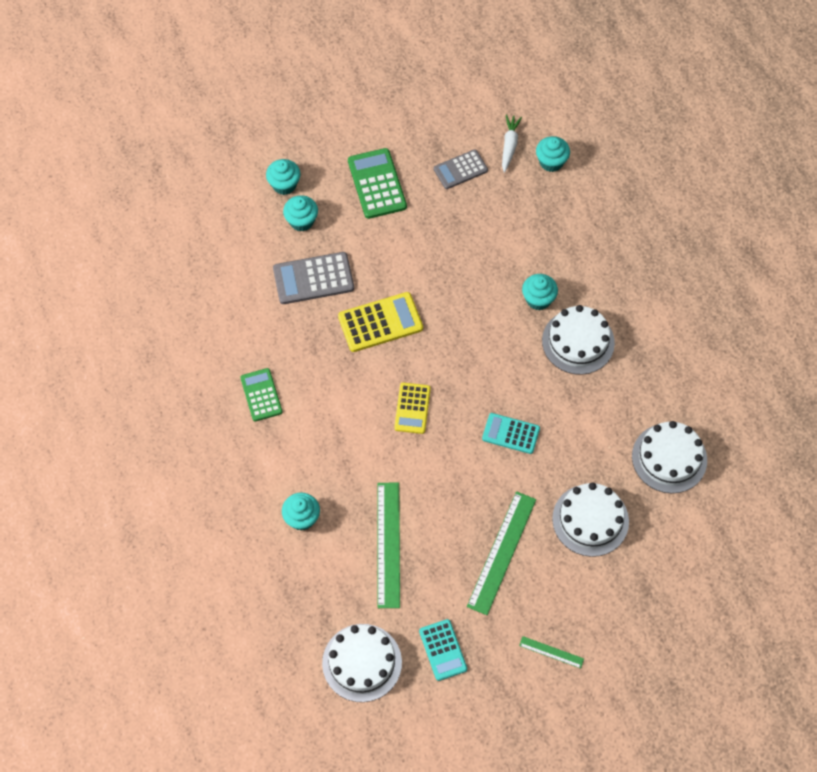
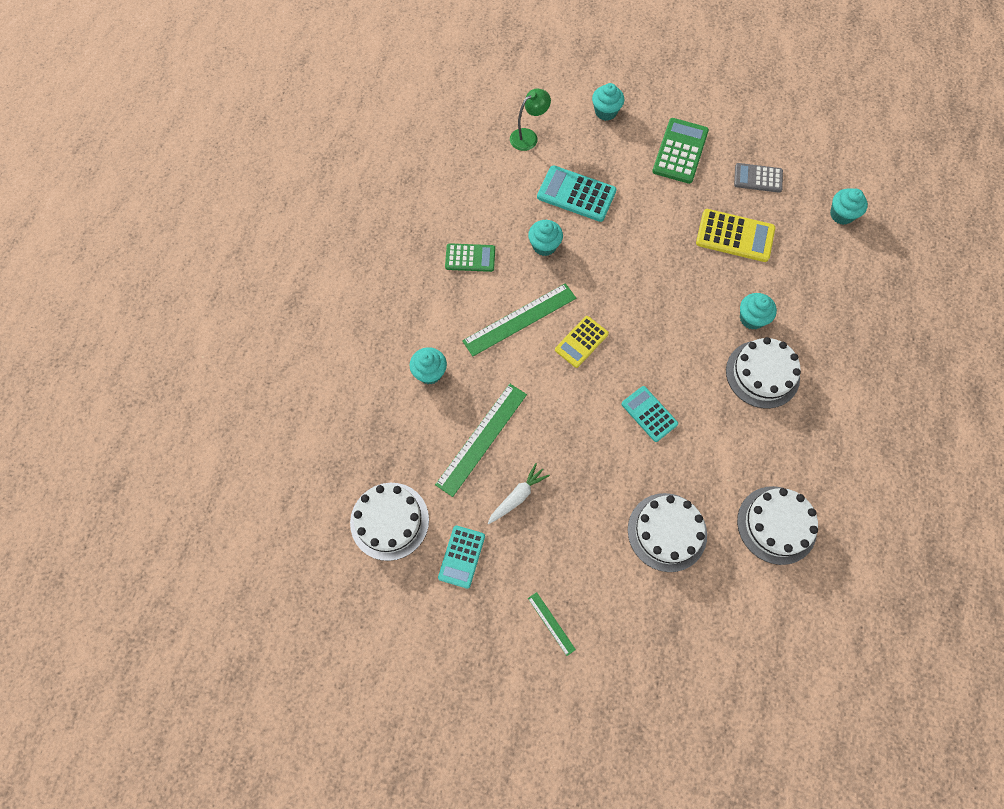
camera: 35 degrees right, 5 degrees up
green calculator [240,368,283,421] -> green calculator turned 75 degrees clockwise [445,243,495,272]
grey calculator [273,252,354,304] -> turquoise calculator [537,165,617,222]
turquoise cupcake [283,195,318,232] -> turquoise cupcake moved to [528,220,563,256]
yellow calculator [338,292,423,352] -> yellow calculator moved to [696,209,775,262]
green ruler [467,491,536,615] -> green ruler moved to [462,283,576,356]
white carrot [502,115,522,173] -> white carrot moved to [488,463,550,524]
none -> green lamp [510,88,551,151]

